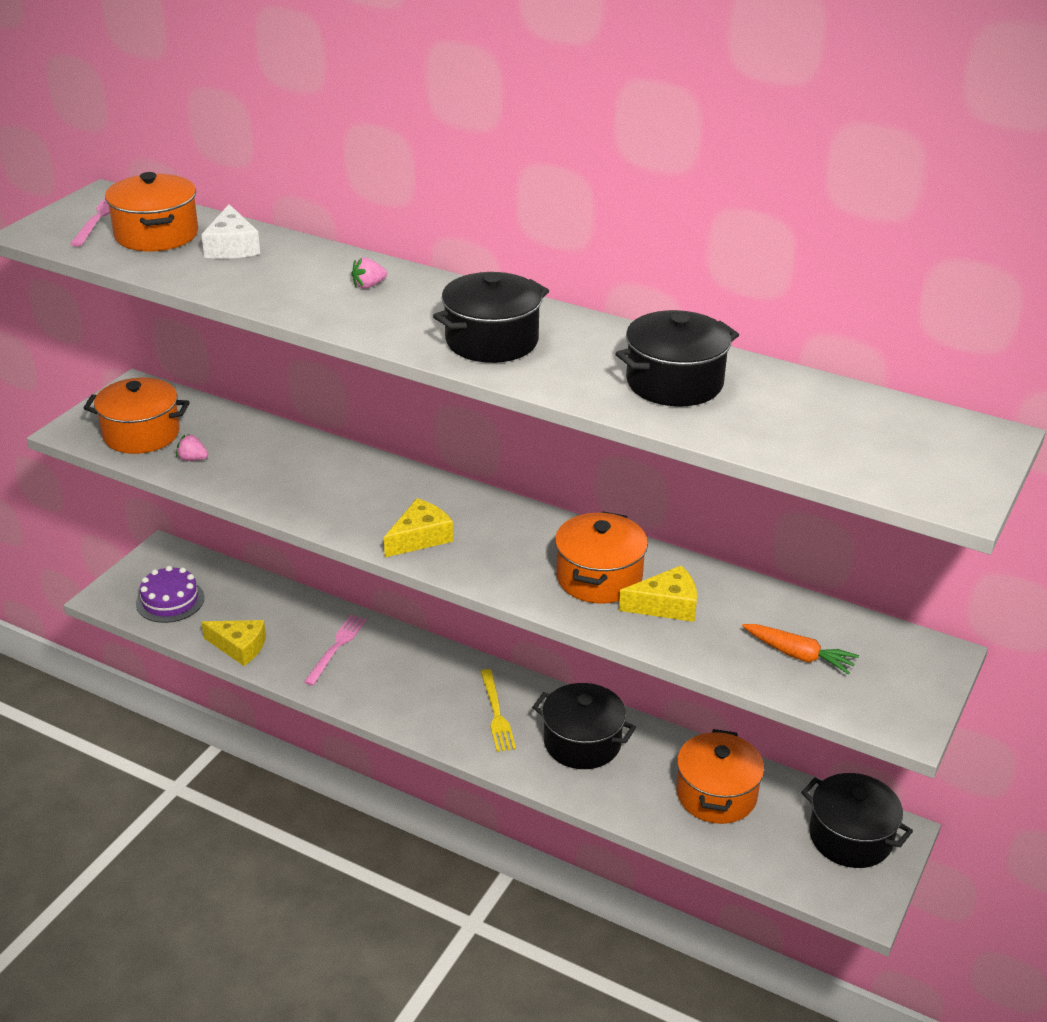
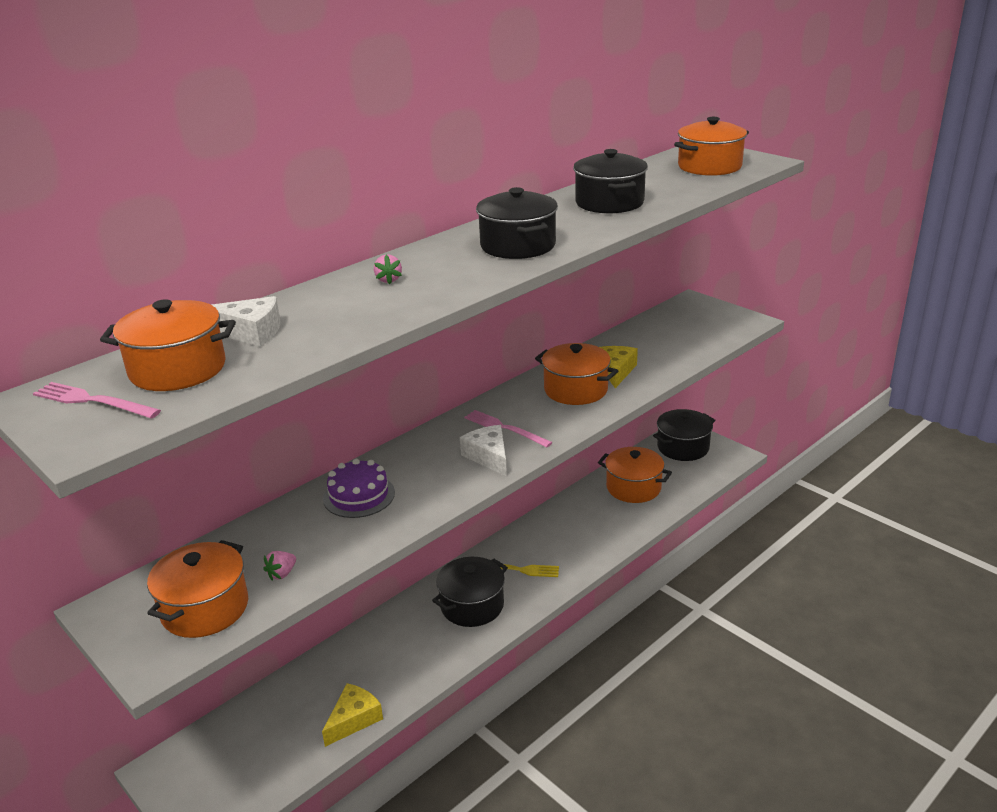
camera: 70 degrees left, 5 degrees down
purple cake [136,566,204,623] -> purple cake moved to [323,459,395,518]
pink fork [304,615,367,686] -> pink fork moved to [464,410,552,448]
yellow cheese [384,498,453,557] -> white cheese [460,425,507,477]
black pot [532,683,636,769] -> black pot moved to [432,557,508,627]
orange carrot [742,624,859,675] -> none
none -> orange pot [674,117,749,176]

